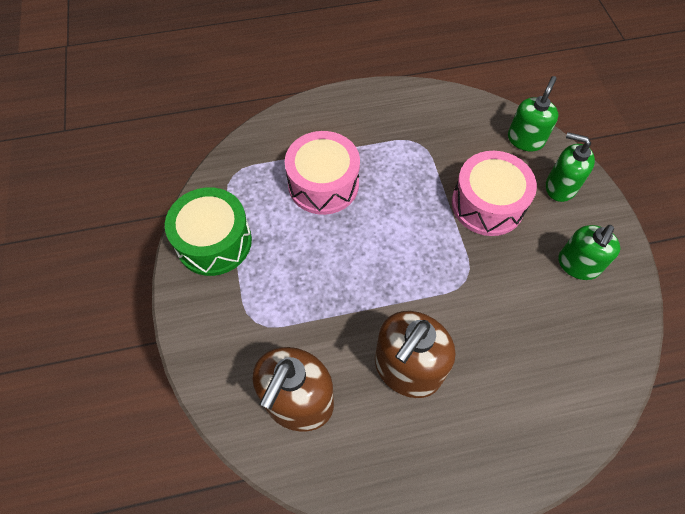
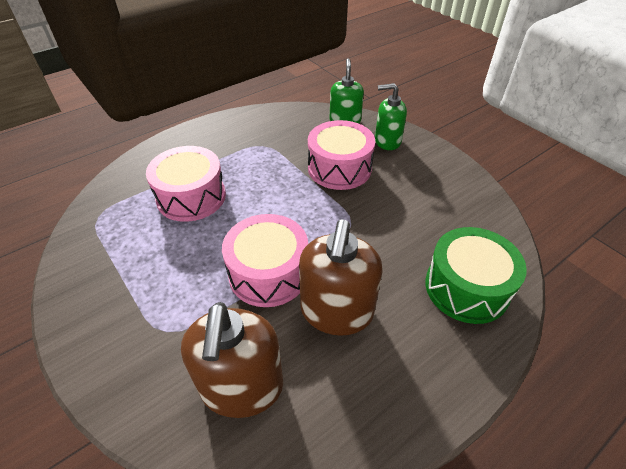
camera: 25 degrees left, 15 degrees down
green drum [165,187,252,276] -> green drum moved to [425,227,527,324]
green soap dispenser [558,225,620,280] -> none
none -> pink drum [222,214,308,307]

